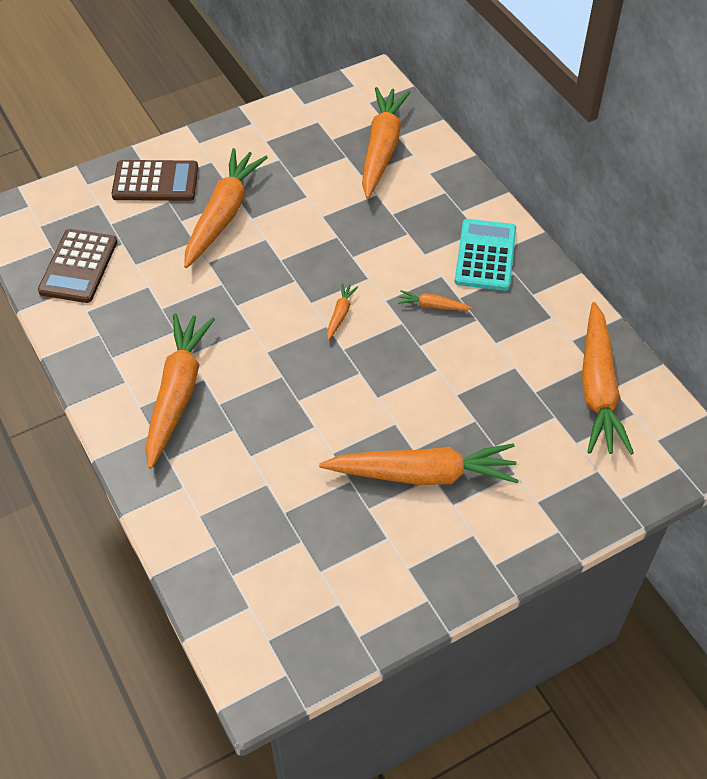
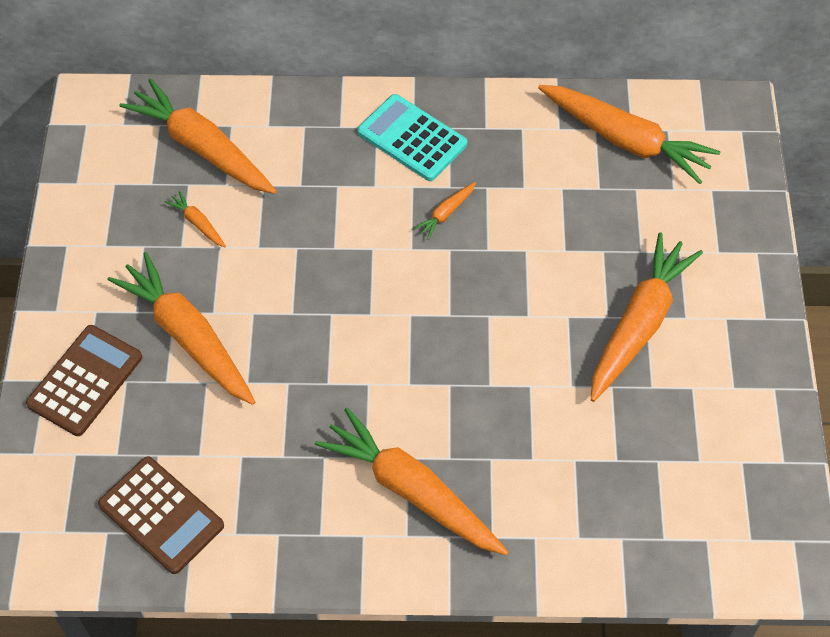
camera: 60 degrees left, 5 degrees up
orange carrot [327,283,358,341] -> orange carrot moved to [165,191,226,247]

